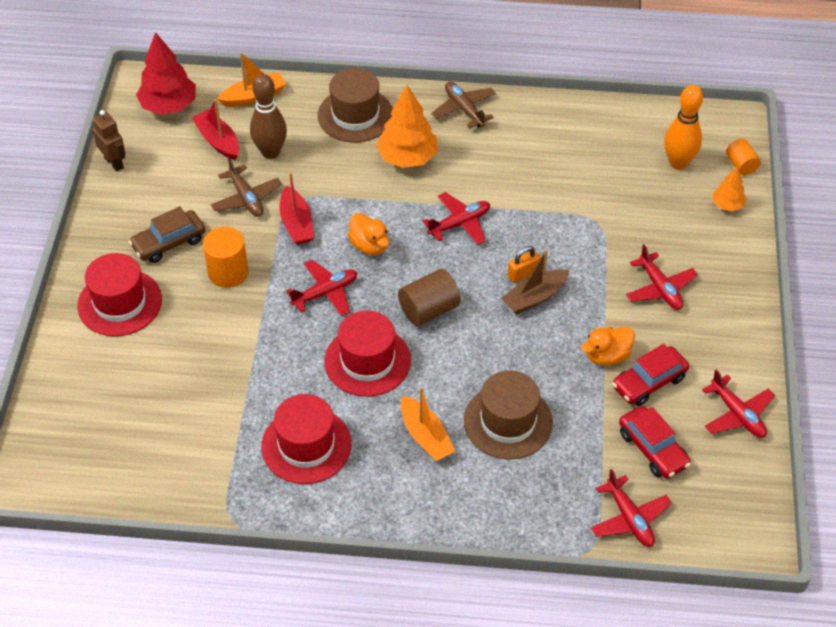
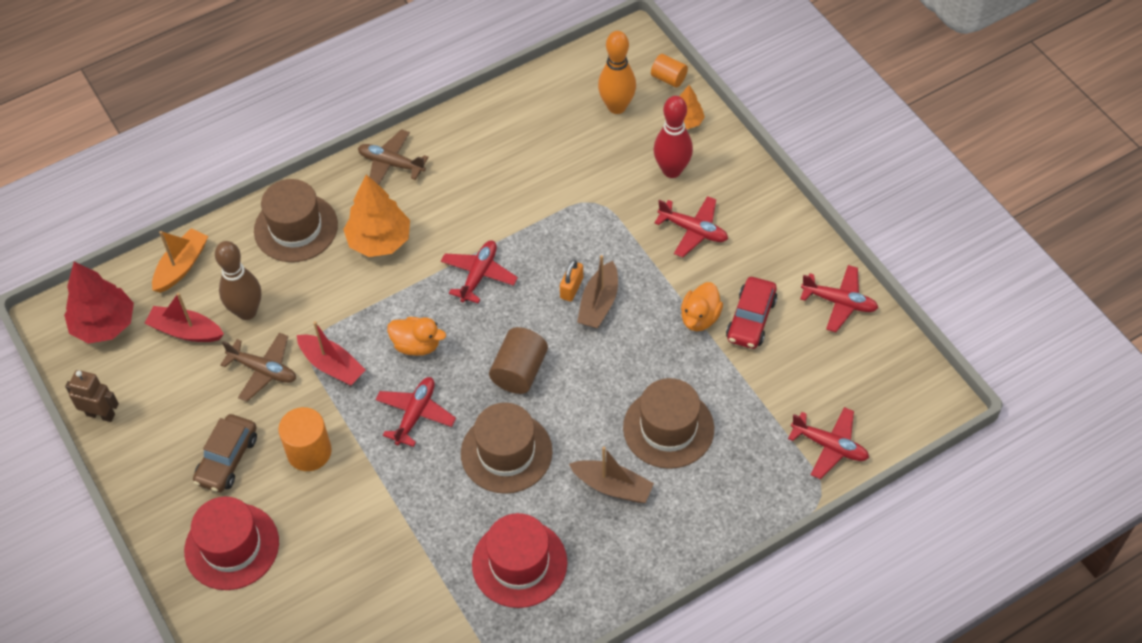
camera: 35 degrees left, 5 degrees up
red hat [324,311,411,397] -> brown hat [461,403,553,494]
orange boat [401,387,455,461] -> brown boat [569,447,654,503]
red car [619,406,691,479] -> none
none -> red bowling pin [653,96,693,178]

